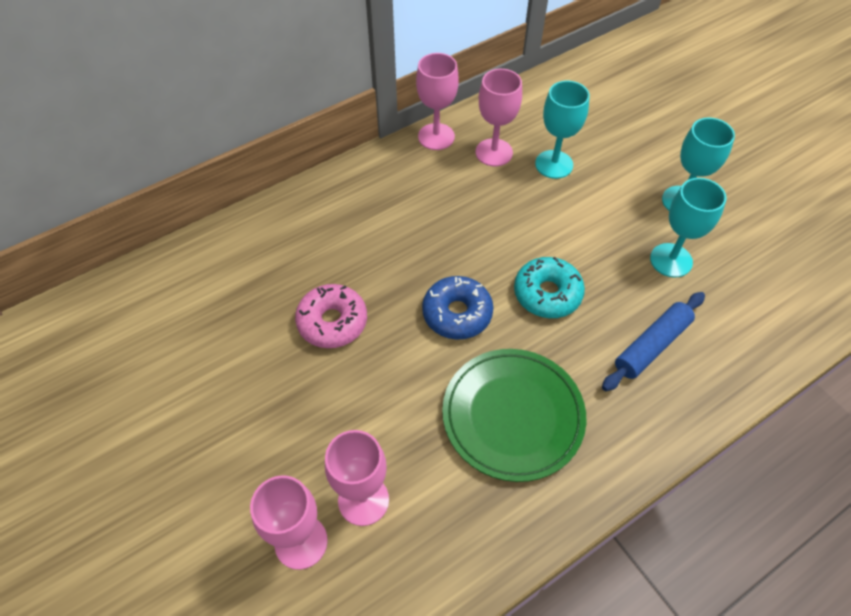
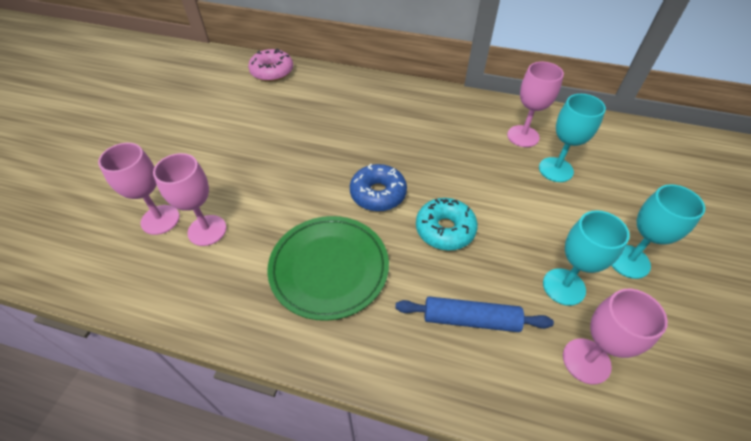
camera: 50 degrees right, 5 degrees down
pink donut [295,284,367,348] -> pink donut moved to [248,49,293,82]
pink goblet [416,53,459,150] -> pink goblet moved to [563,289,668,385]

